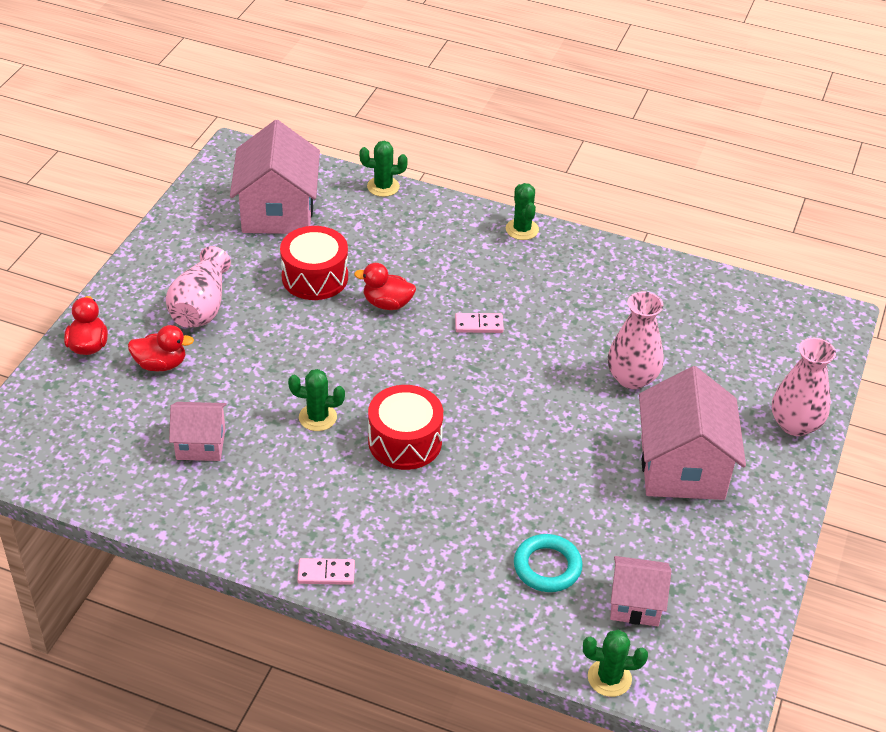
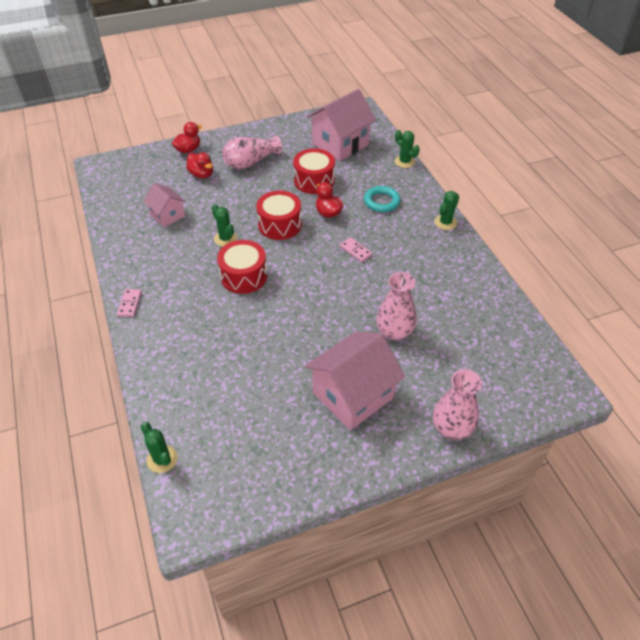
camera: 50 degrees right, 5 degrees up
pink domino [297,558,355,585] -> pink domino turned 45 degrees clockwise [117,289,142,317]
turquoise ring [514,534,583,592] -> turquoise ring moved to [364,186,400,212]
pink house [610,556,671,626] -> none
none -> red drum [256,191,302,240]

